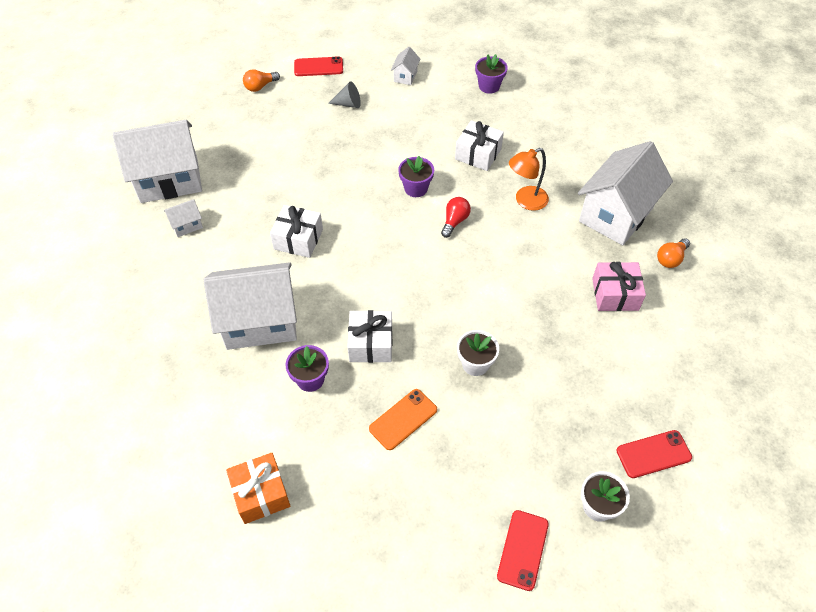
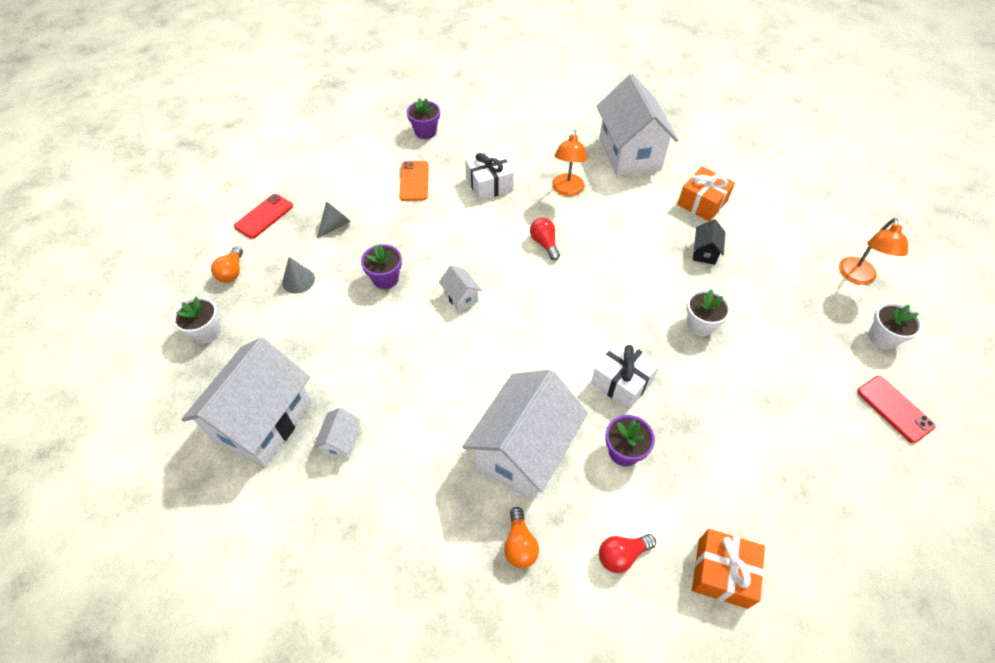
camera: 50 degrees left, 0 degrees up
white gift [270,205,323,258] -> none
orange phone [369,389,437,450] -> orange phone moved to [399,161,429,201]
white house [391,47,420,85] -> white house moved to [439,265,482,312]
purple flower pot [398,156,434,197] -> purple flower pot moved to [361,244,402,289]
pink gift [592,262,646,311] -> orange gift [677,166,735,221]
red phone [616,430,692,478] -> orange lamp [839,218,908,285]
orange light bulb [657,238,690,268] -> orange light bulb moved to [504,507,539,568]
none -> white flower pot [172,296,221,344]
none -> grey cone [282,257,315,294]
none -> red light bulb [599,534,656,573]
none -> black house [693,219,726,265]

